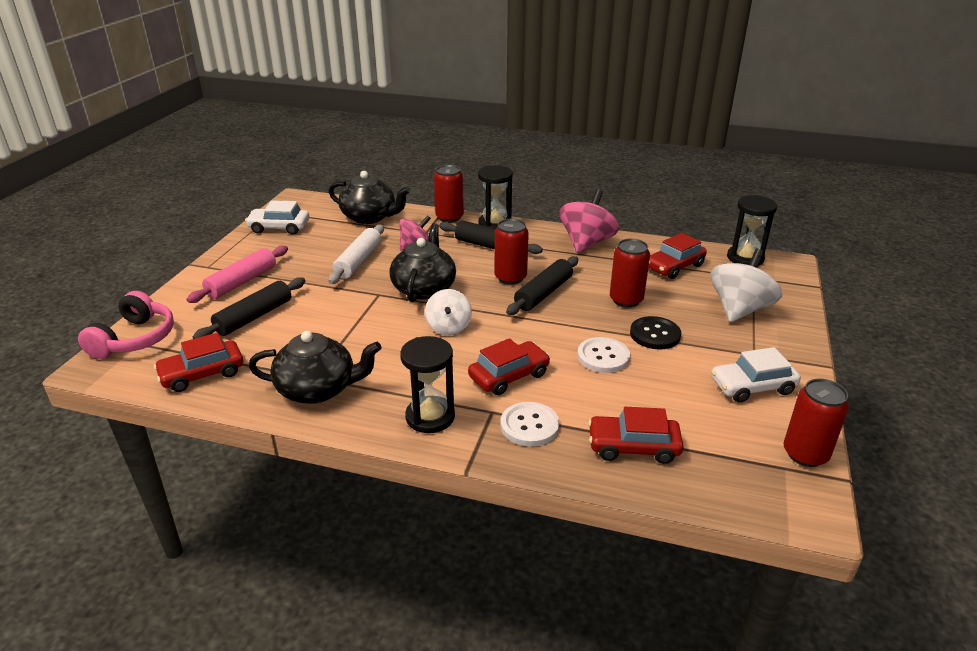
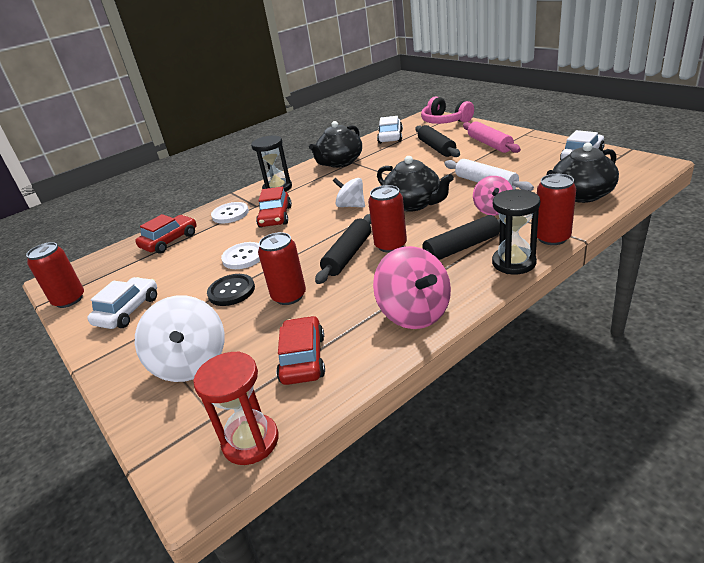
camera: 130 degrees right, 0 degrees up
red car [154,333,243,392] -> white car [377,116,403,144]
black rolling pin [506,256,578,315] -> black rolling pin turned 45 degrees clockwise [315,214,371,284]
black hourglass [727,195,777,266] -> red hourglass [193,351,279,465]

